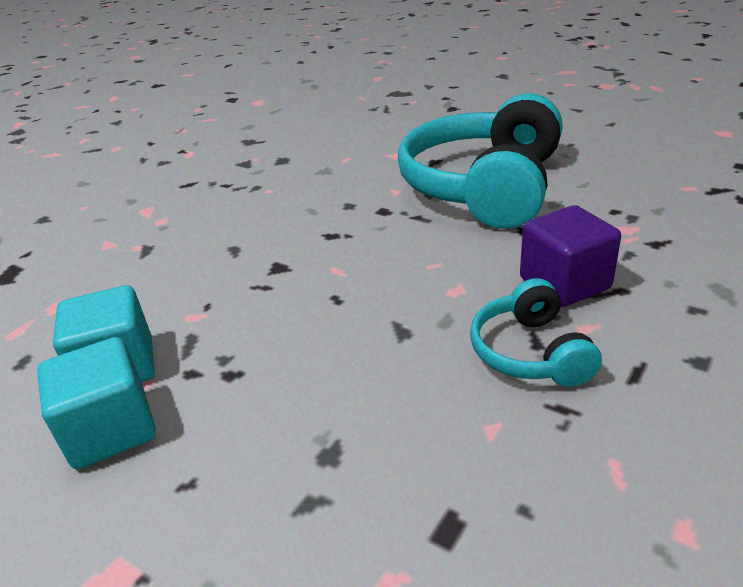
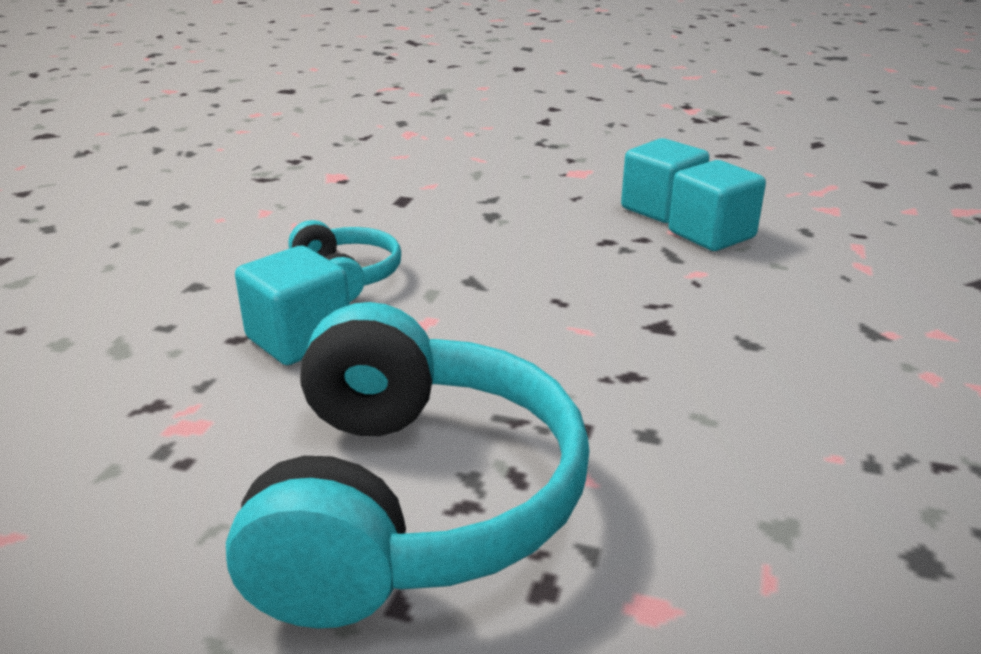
camera: 160 degrees right, 5 degrees down
purple cube [520,205,621,307] -> turquoise cube [235,246,350,365]

